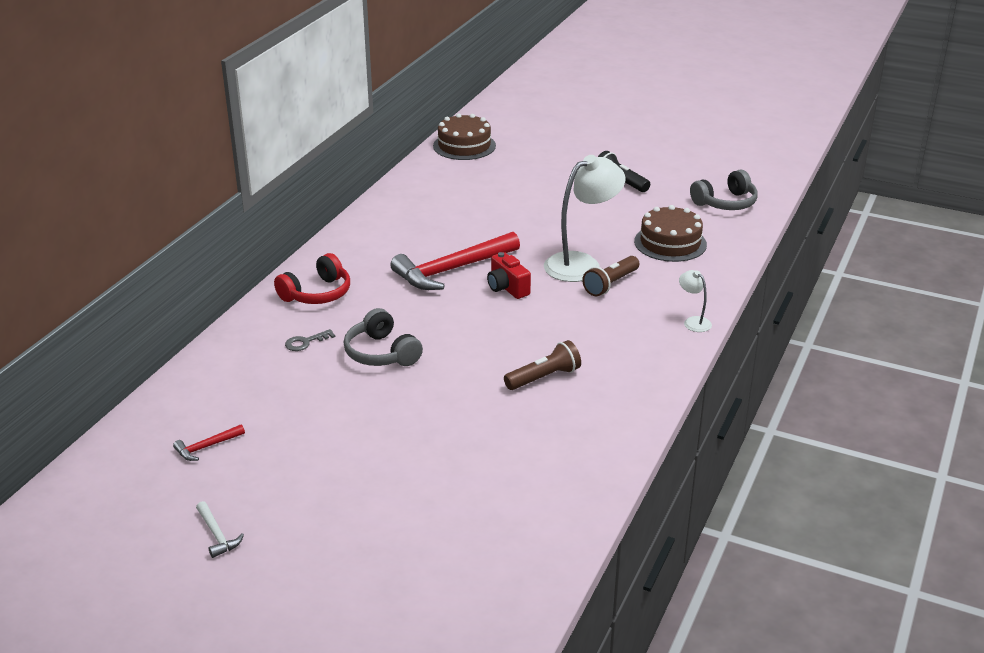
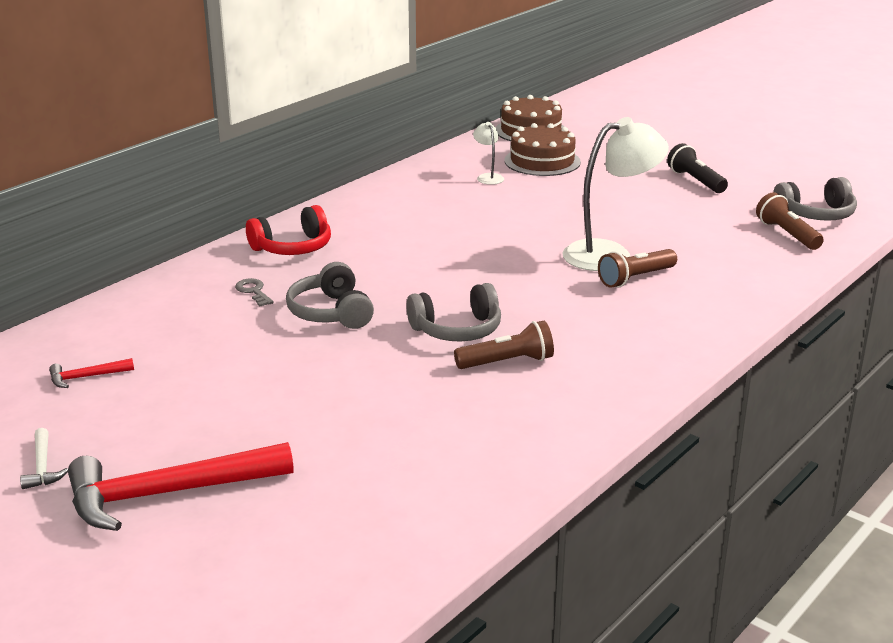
camera: 15 degrees right, 5 degrees down
grey key [285,329,335,351] -> grey key turned 75 degrees clockwise [235,278,274,307]
red hammer [390,232,520,290] -> red hammer moved to [68,442,294,531]
red camera [487,252,531,299] -> none
brown cake [634,205,707,262] -> brown cake moved to [504,123,581,176]
white lamp [679,270,712,332] -> white lamp moved to [473,122,504,185]
none -> grey headphones [406,283,501,341]
none -> brown flashlight [756,192,824,250]

